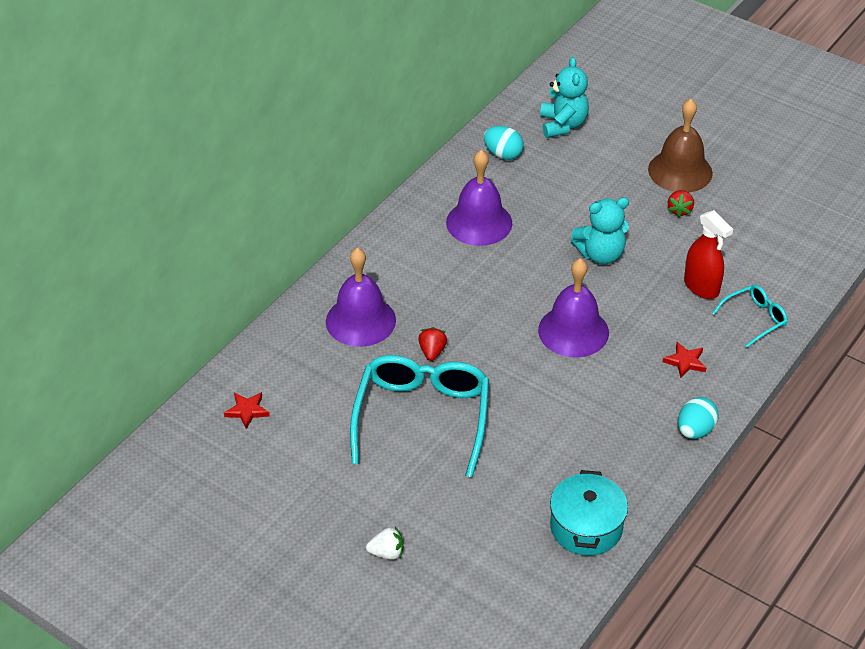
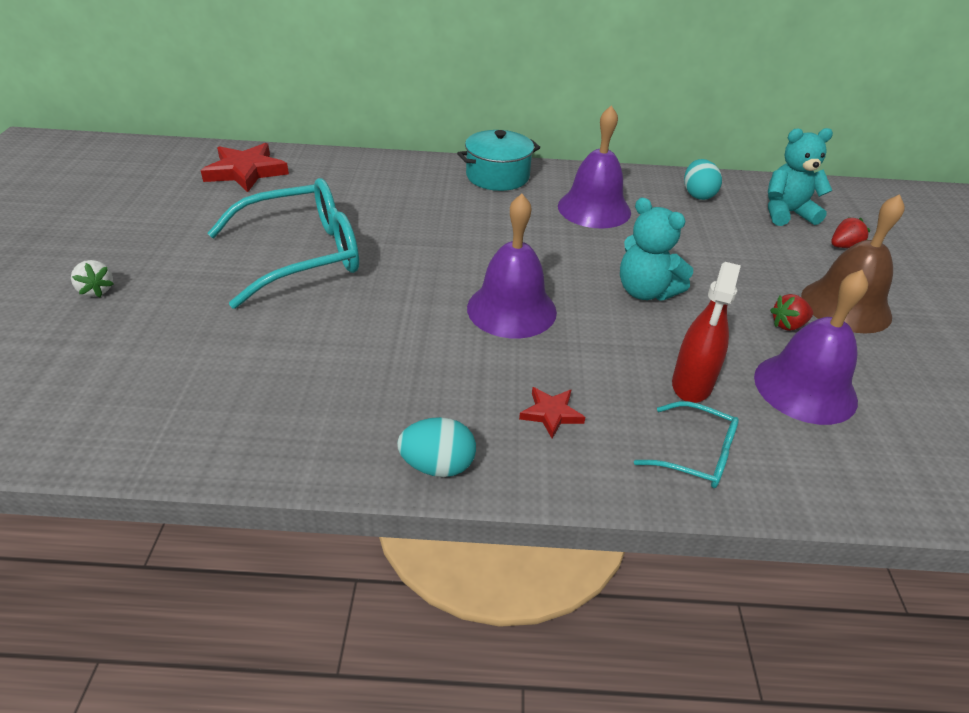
camera: 55 degrees right, 5 degrees down
red star [224,392,270,429] -> red star [201,143,289,192], size x1.89
purple bell [326,248,396,347] -> purple bell moved to [754,270,868,425]
red strawberry [418,327,447,361] -> red strawberry moved to [831,217,871,248]
turquoise teddy bear [540,57,589,138] -> turquoise teddy bear turned 150 degrees counterclockwise [768,128,833,226]
turquoise pot [550,470,628,556] -> turquoise pot moved to [457,130,540,191]

